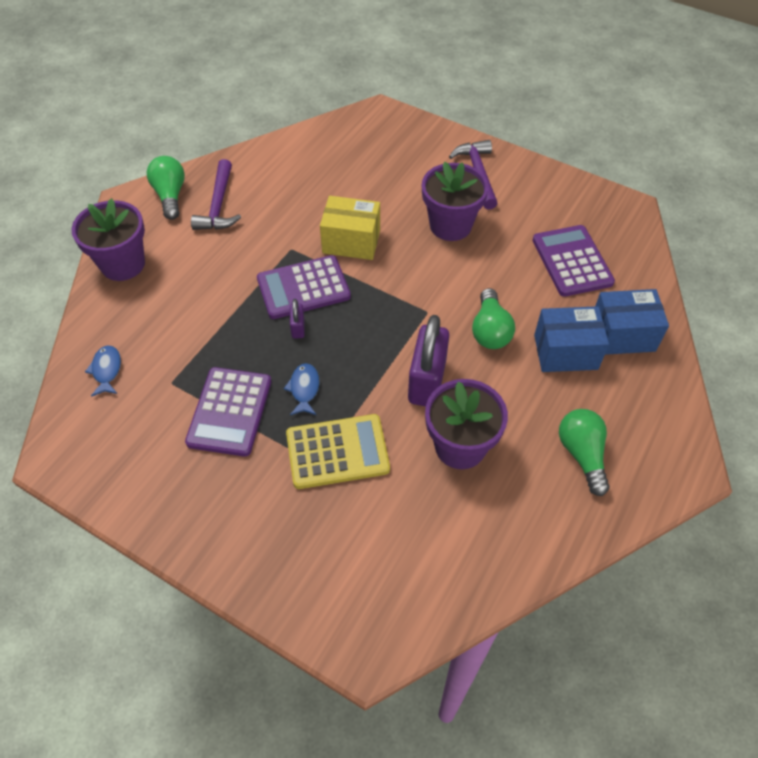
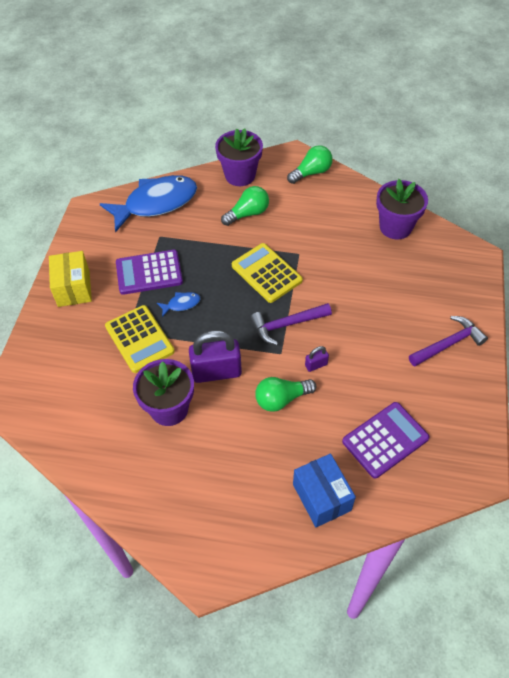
camera: 70 degrees right, 0 degrees up
blue fish [85,345,121,397] -> blue fish [100,175,197,233], size x2.49
purple hammer [191,159,241,230] -> purple hammer moved to [251,303,332,345]
purple calculator [257,255,351,319] -> yellow calculator [232,243,303,303]
purple padlock [290,299,305,339] -> purple padlock moved to [305,346,329,372]
yellow box [320,196,380,260] -> yellow box moved to [49,251,92,307]
purple flower pot [422,162,489,241] -> purple flower pot moved to [376,179,428,239]
blue box [534,306,609,372] -> none
green light bulb [559,409,610,496] -> green light bulb moved to [221,186,269,226]

